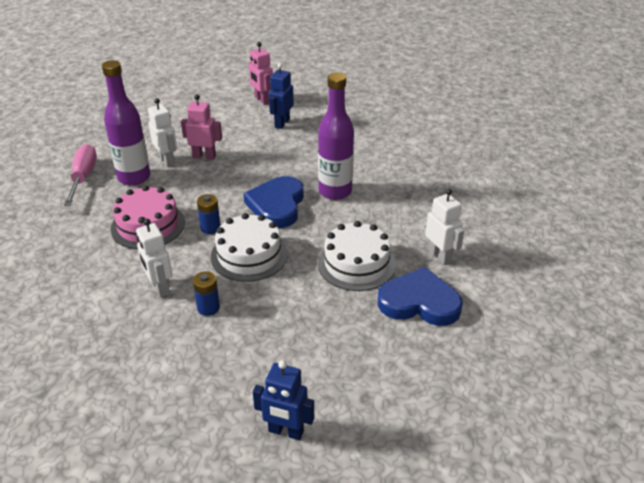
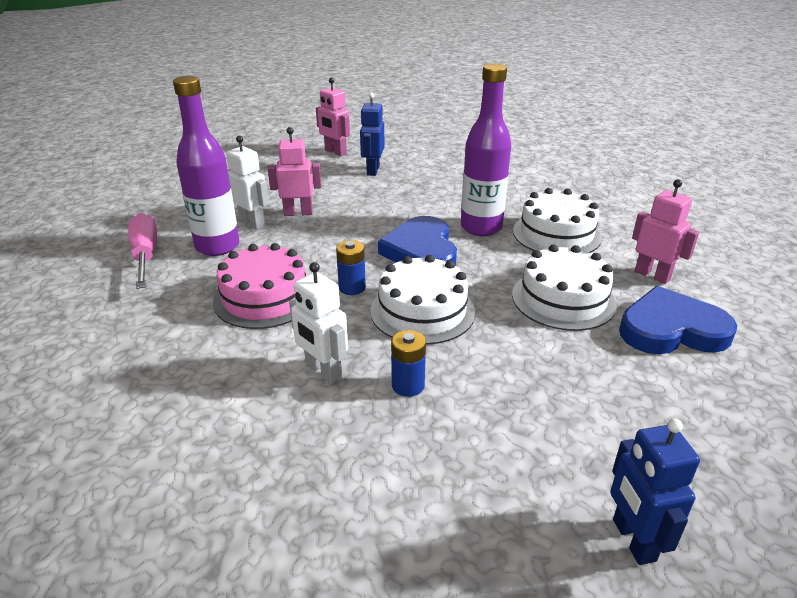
camera: 15 degrees left, 5 degrees down
blue robot [253,360,314,440] -> blue robot turned 75 degrees clockwise [610,419,700,565]
white robot [425,189,464,265] -> pink robot [632,179,699,284]
none -> white cake [513,188,602,253]

